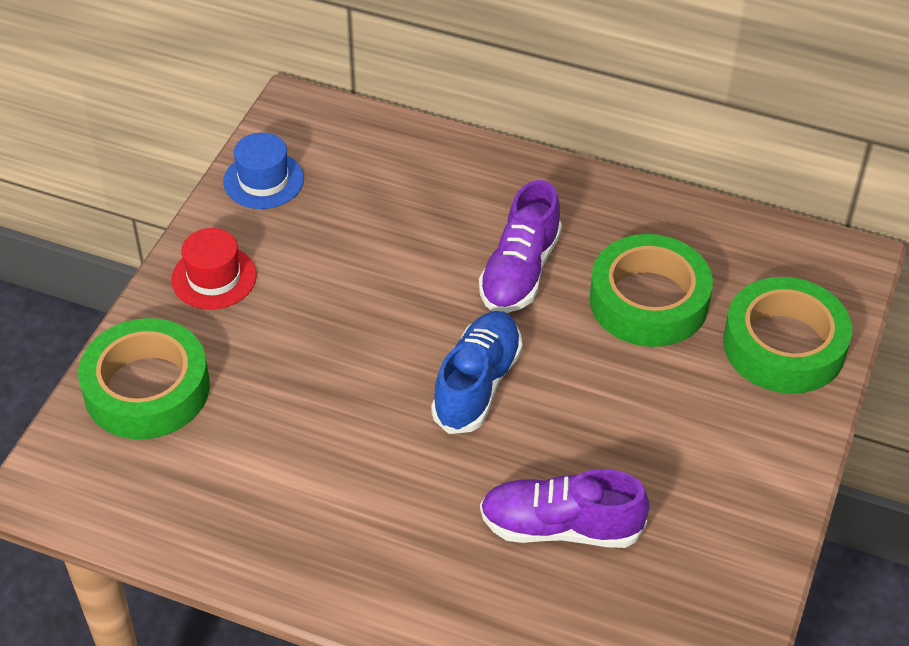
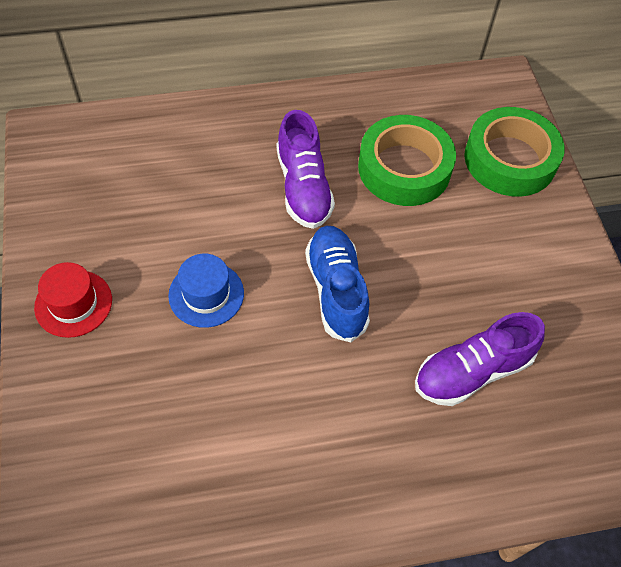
camera: 35 degrees left, 10 degrees up
green tape [78,318,210,439] -> none
blue hat [223,132,304,209] -> blue hat moved to [168,254,244,328]

